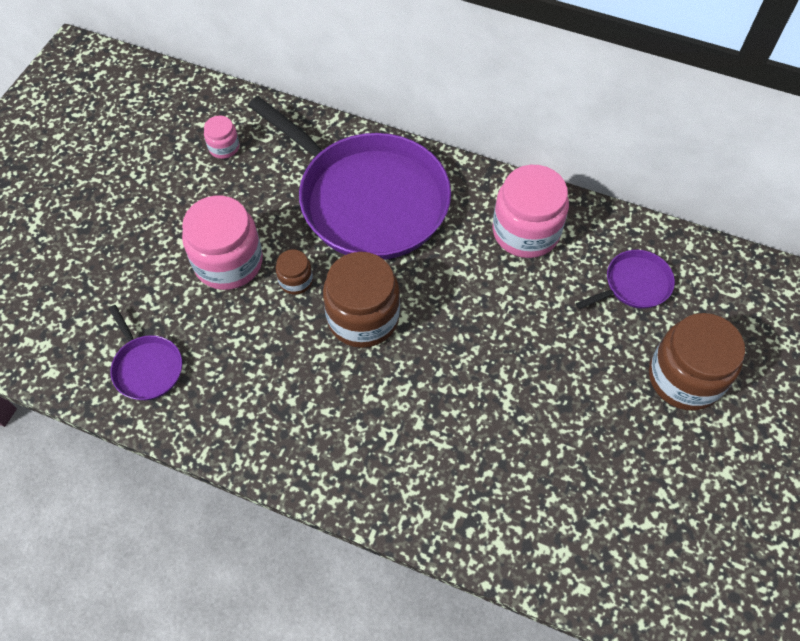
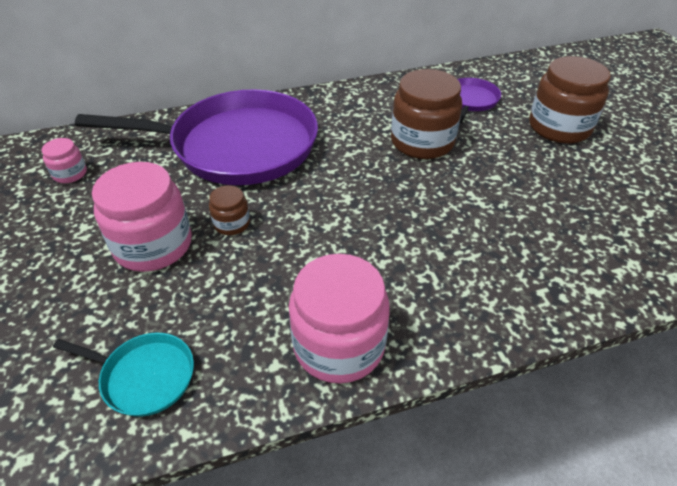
camera: 40 degrees left, 15 degrees down
purple pan [109,305,182,400] -> turquoise pan [53,333,194,417]
brown jar [323,252,400,348] -> brown jar moved to [391,69,462,159]
pink jar [492,165,569,258] -> pink jar moved to [289,254,390,383]

